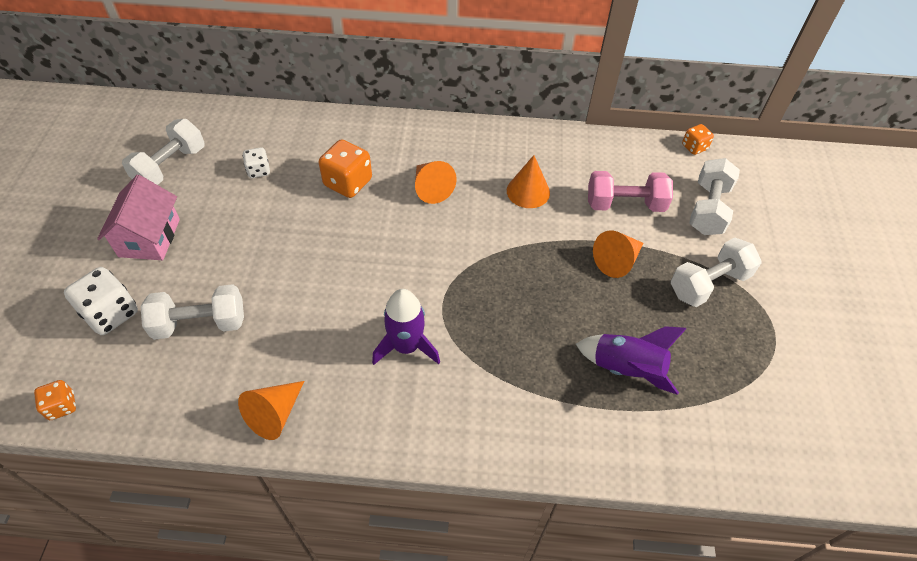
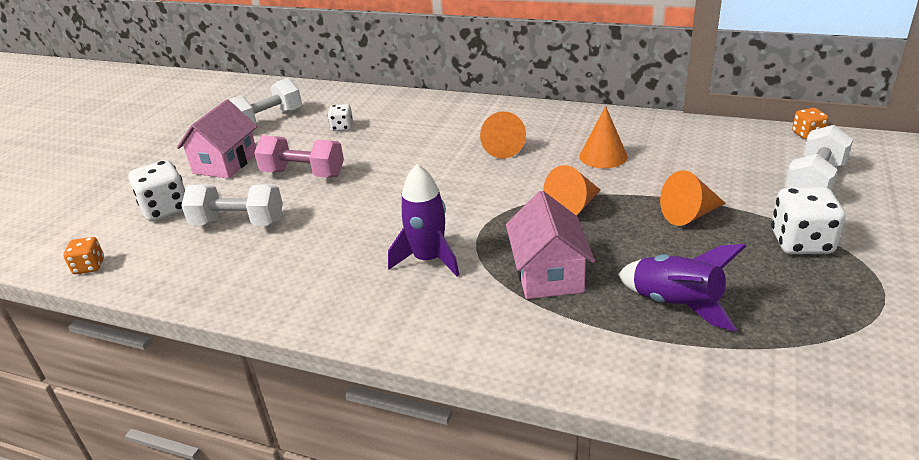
camera: 20 degrees right, 20 degrees down
orange cone [238,381,304,440] -> orange cone moved to [543,165,600,215]
orange dice [319,139,372,198] -> none
pink dumbbell [588,171,673,212] -> pink dumbbell moved to [254,135,344,178]
white dumbbell [671,237,762,307] -> white dice [771,187,845,254]
none -> pink house [506,191,595,299]

